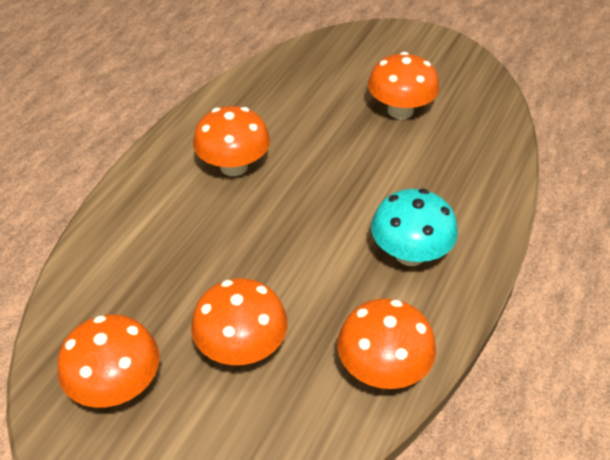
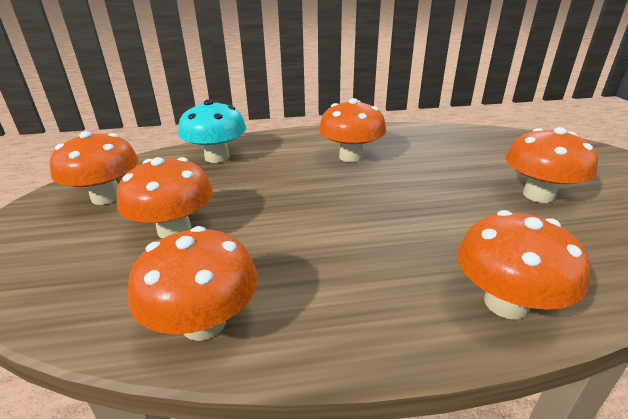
camera: 55 degrees right, 15 degrees down
turquoise mushroom [371,189,458,266] -> turquoise mushroom moved to [178,99,246,163]
none -> orange mushroom [457,210,590,320]

